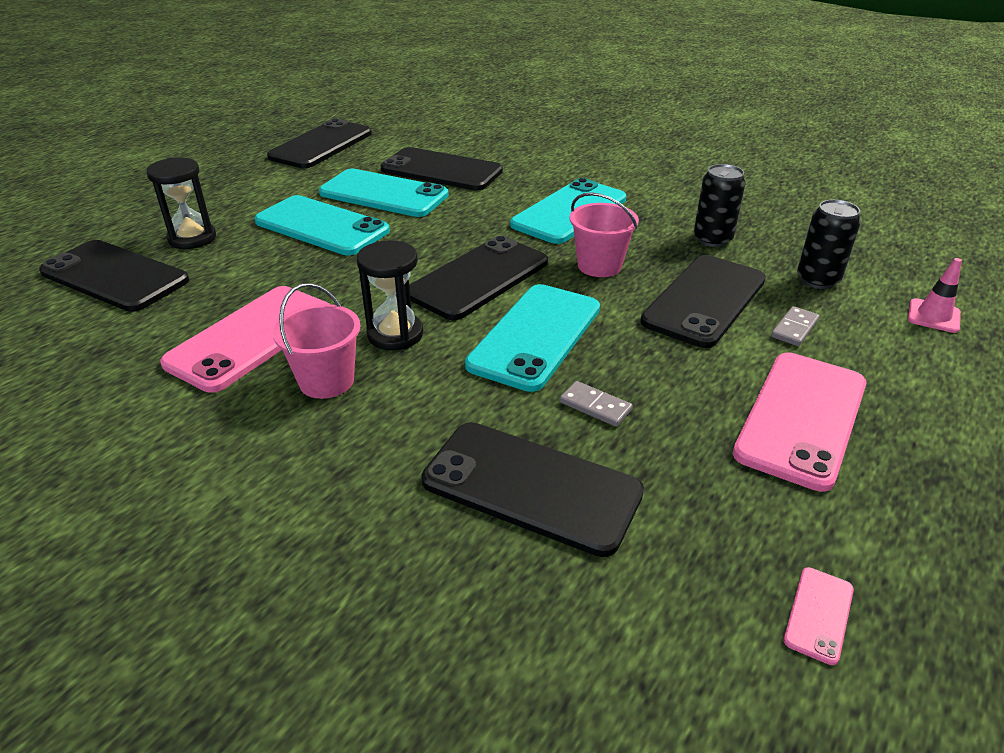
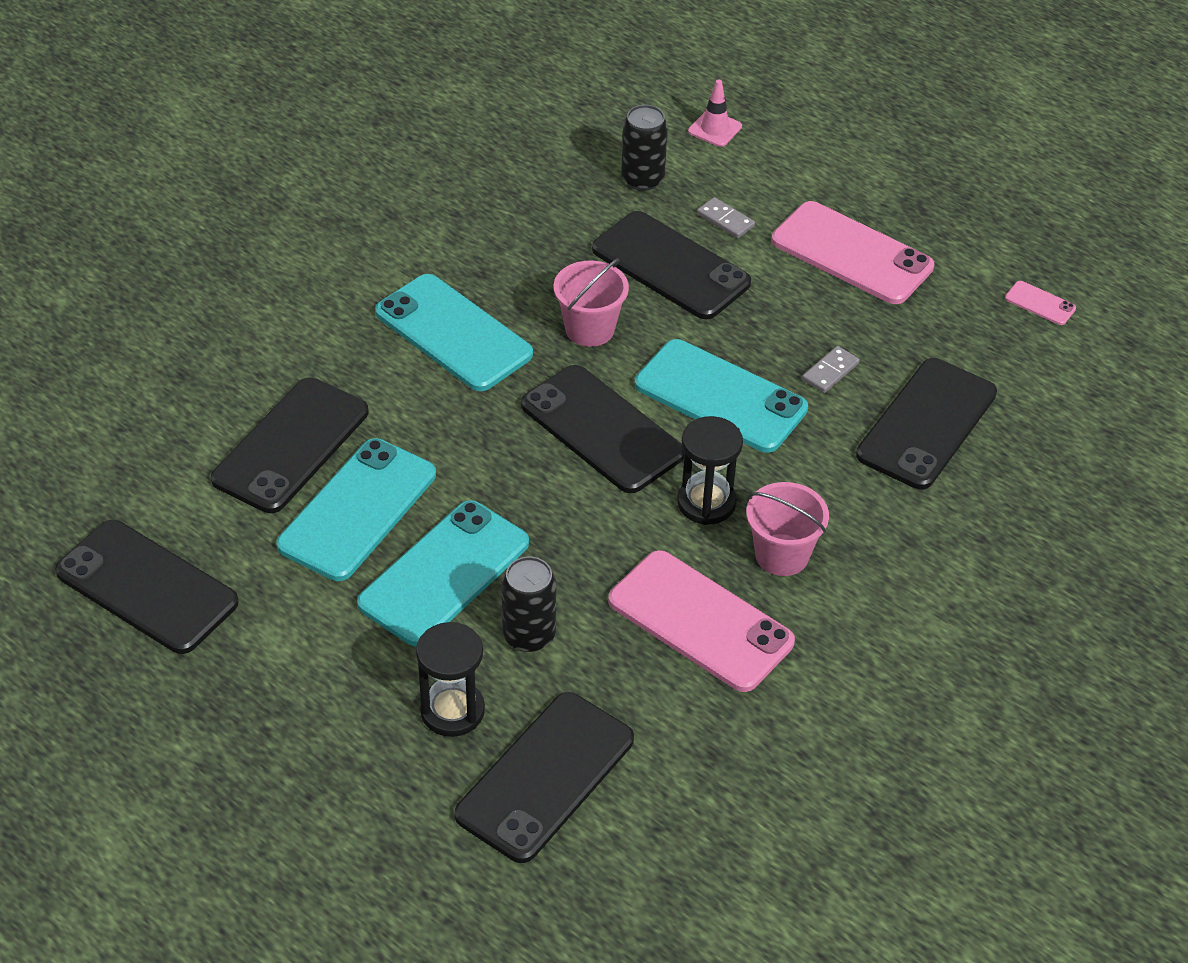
camera: 85 degrees left, 10 degrees up
black can [694,164,746,247] -> black can moved to [502,557,556,652]

